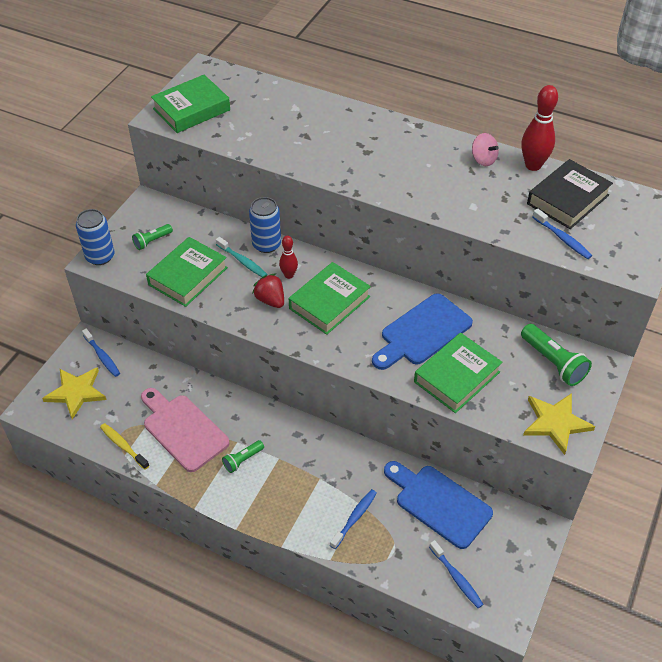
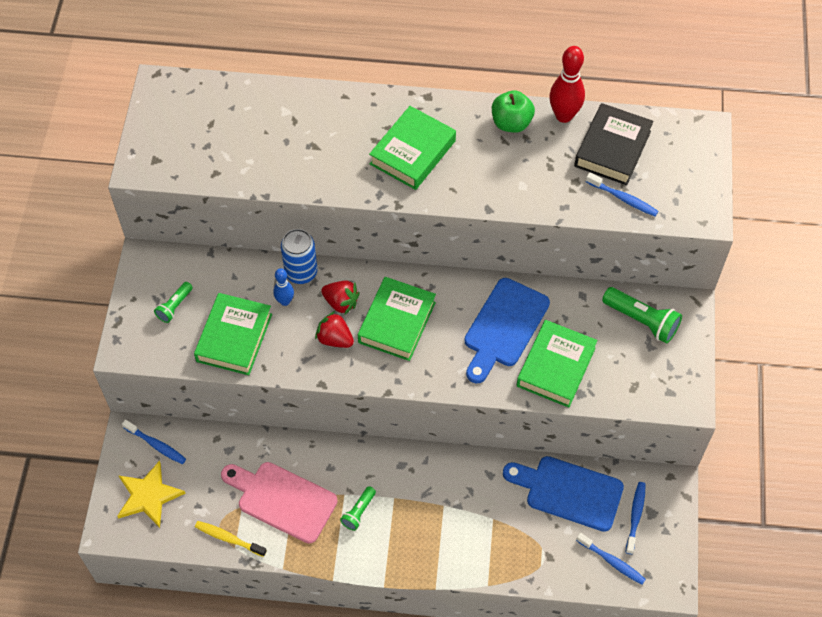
camera: 20 degrees left, 10 degrees up
blue can [76,209,115,265] -> none
green book [151,75,230,133] -> green book moved to [369,106,456,190]
turquoise toothbrush [216,237,268,277] -> blue bowling pin [273,268,294,306]
red bowling pin [279,236,298,279] -> red strawberry [321,281,360,314]
blue toothbrush [330,489,377,549] -> blue toothbrush moved to [625,482,646,554]
pink spinning top [472,133,499,166] -> green apple [492,90,535,133]
yellow star [523,393,595,455] -> none

